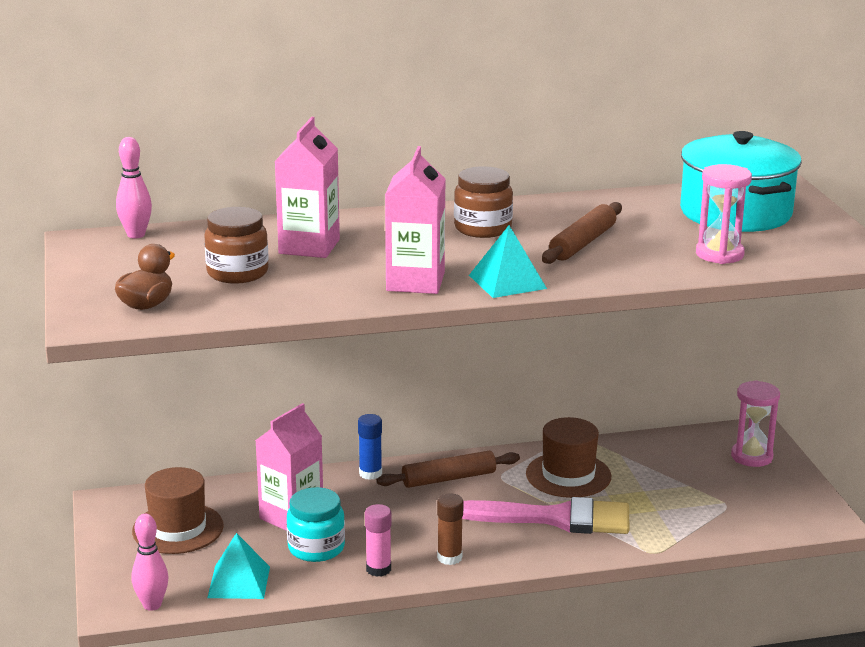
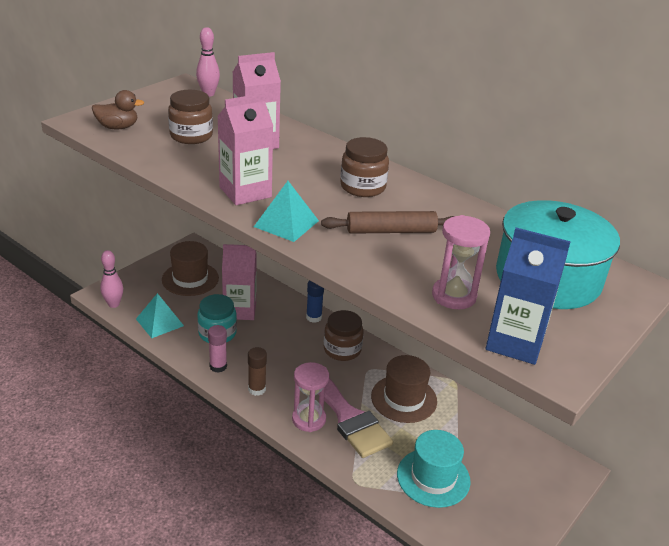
camera: 50 degrees right, 10 degrees up
brown rolling pin [377,451,520,488] -> brown jar [324,310,364,361]
pink hourglass [731,380,780,467] -> pink hourglass moved to [292,362,329,432]
none -> turquoise hat [397,430,471,508]
none -> blue carton [486,228,571,365]

